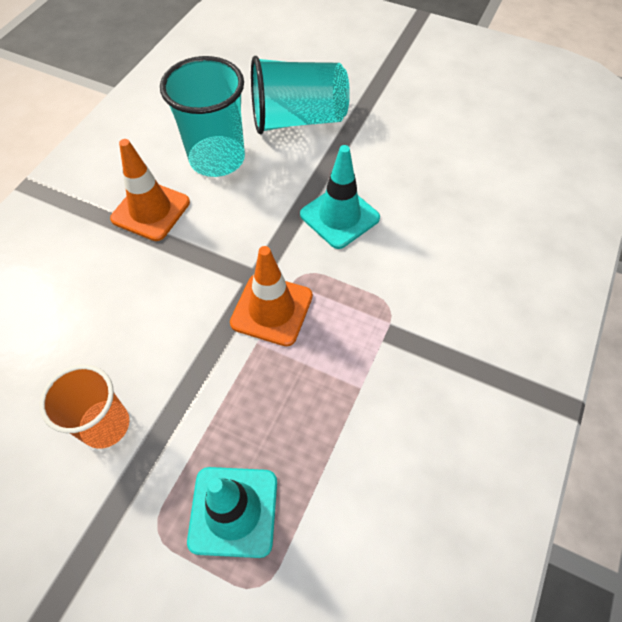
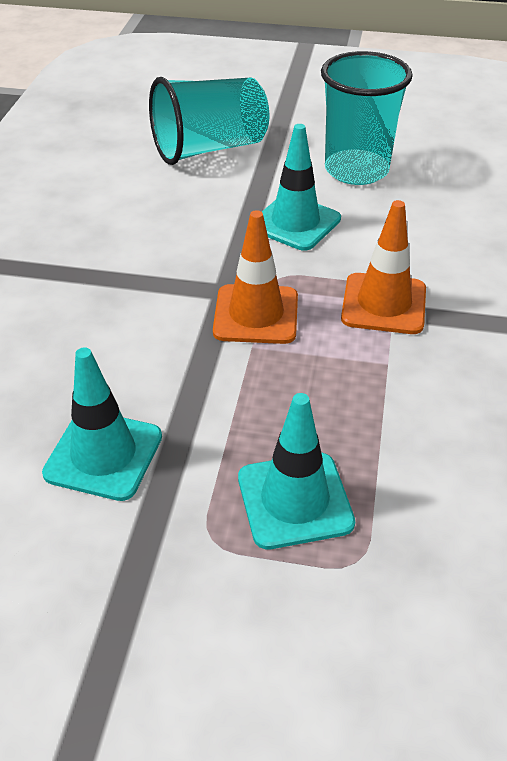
camera: 15 degrees left, 15 degrees down
orange cup [40,365,129,449] -> turquoise traffic cone [42,347,162,501]
orange traffic cone [110,139,190,241] -> orange traffic cone moved to [341,200,426,334]
turquoise cup [160,56,245,177] -> turquoise cup moved to [321,51,413,185]

